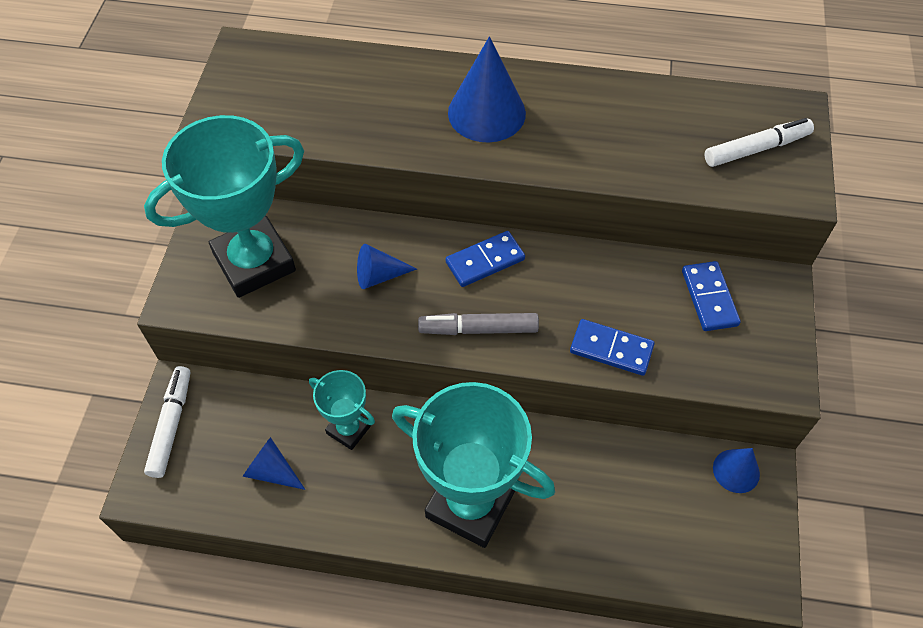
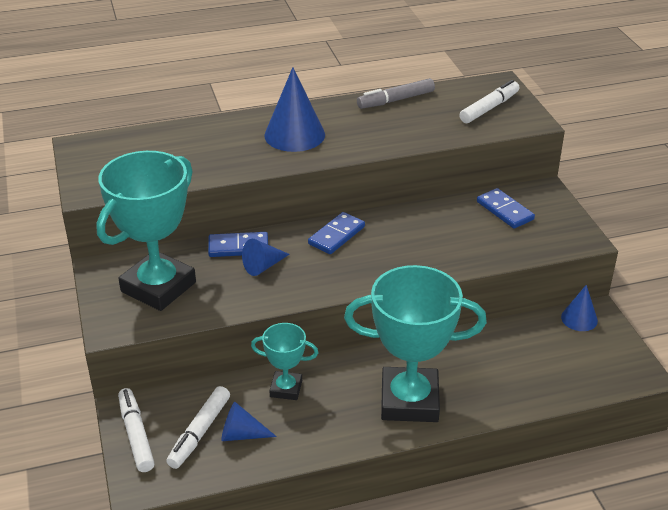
camera: 25 degrees left, 20 degrees down
grey marker [418,313,539,335] -> grey marker moved to [357,78,435,109]
blue domino [570,319,654,376] -> blue domino moved to [208,232,268,257]
none -> white marker [166,386,230,469]

